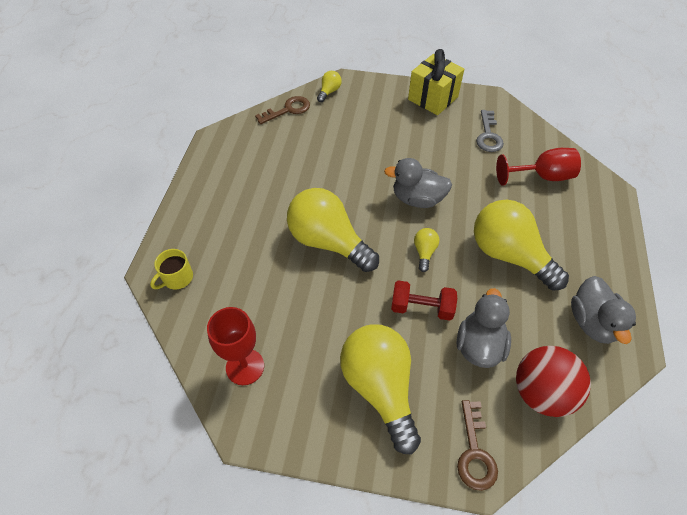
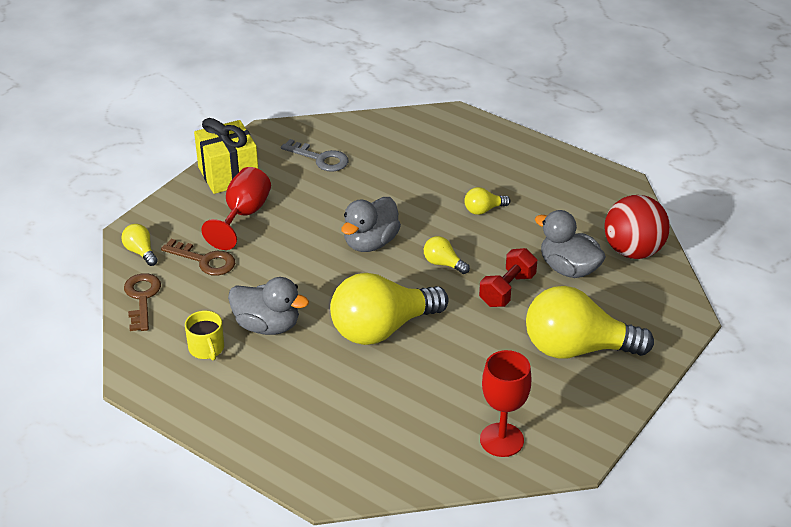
camera: 65 degrees left, 15 degrees down
yellow mug [150,249,193,290] -> yellow mug moved to [185,311,224,360]
brown key [457,400,498,491] -> brown key moved to [161,239,235,276]
yellow light bulb [474,200,569,291] -> yellow light bulb [464,187,511,215], size x0.43
red goblet [496,148,581,186] -> red goblet moved to [201,167,271,250]
grey duck [571,276,636,344] -> grey duck moved to [228,277,309,335]

